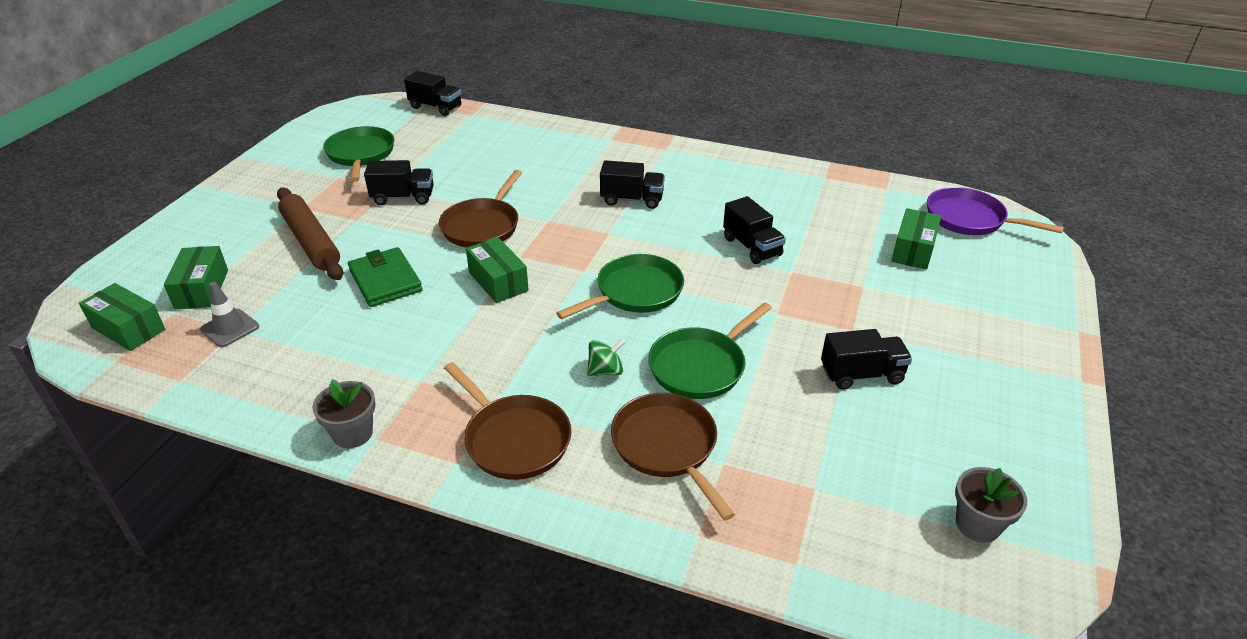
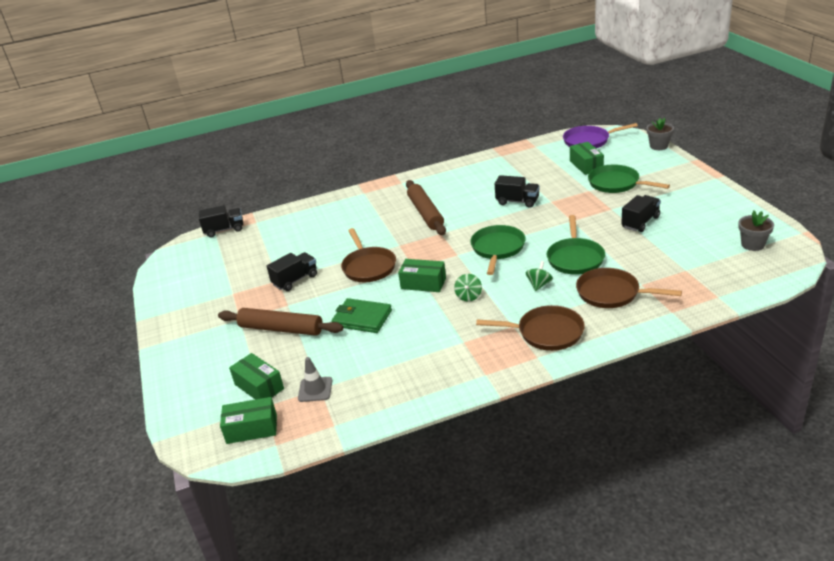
camera: 35 degrees left, 5 degrees down
grey flower pot [312,379,376,448] -> grey flower pot moved to [647,118,674,150]
green pan [323,126,394,182] -> green pan moved to [588,164,670,193]
black truck [600,160,665,209] -> brown rolling pin [406,180,446,235]
none -> green spinning top [454,274,482,302]

